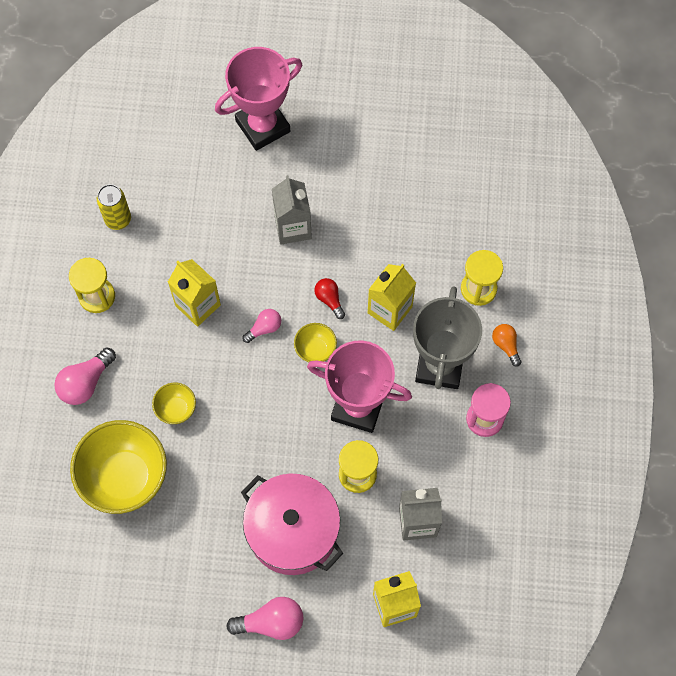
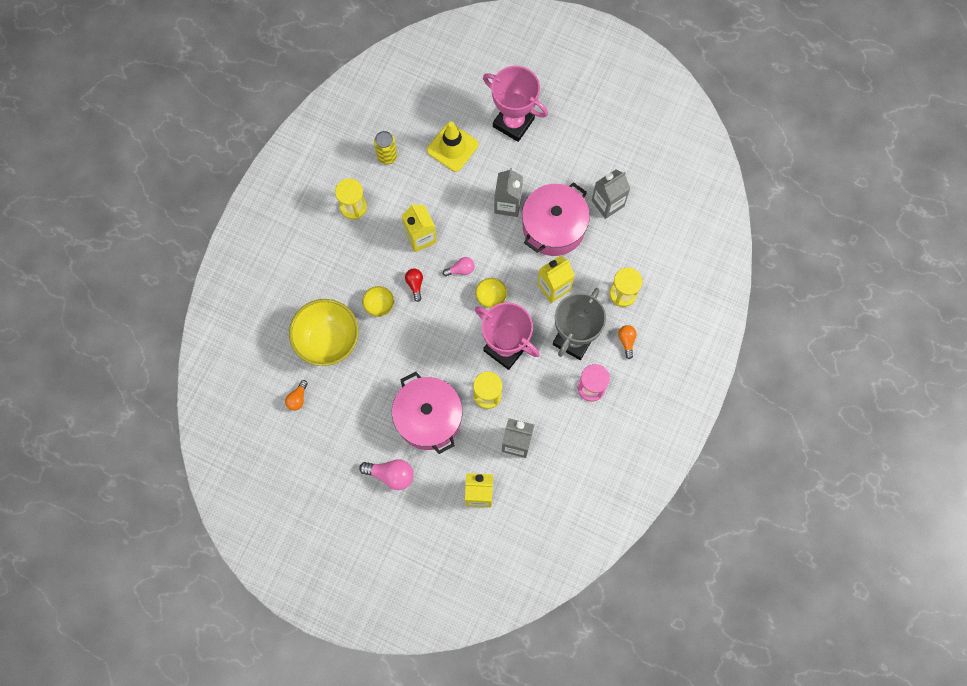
camera: 20 degrees right, 5 degrees up
pink light bulb [54,348,116,405] -> none
pink trophy [215,47,302,151] -> pink trophy turned 45 degrees clockwise [483,66,548,142]
red light bulb [314,278,345,319] -> red light bulb moved to [405,268,423,302]
none -> orange light bulb [285,380,308,411]
none -> yellow traffic cone [427,122,479,172]
none -> pink pot [522,182,590,256]
none -> grey carton [592,169,631,219]

